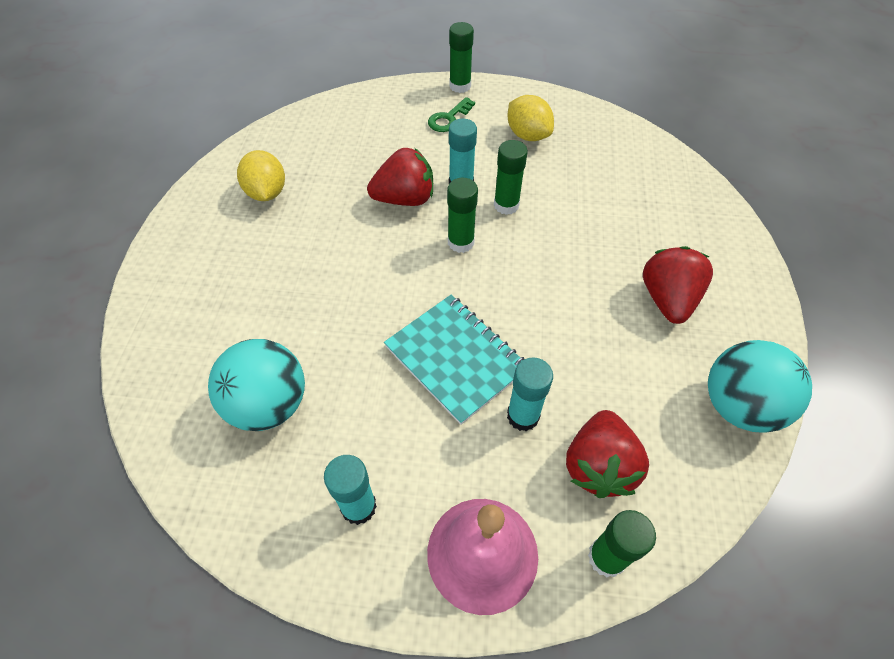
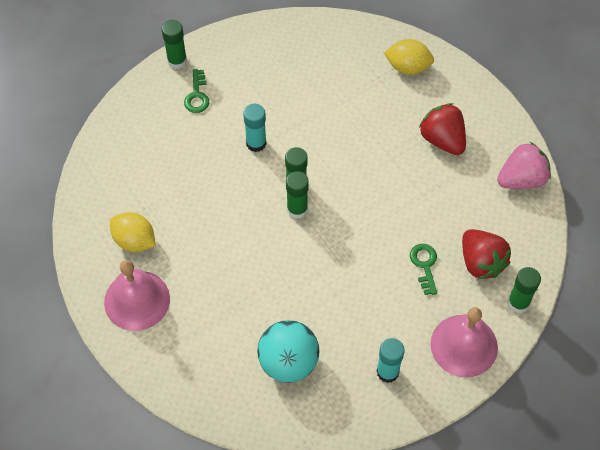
camera: 40 degrees left, 5 degrees up
red strawberry [367,148,433,206] -> none
turquoise notebook [384,295,524,425] -> none
green glue stick [494,140,528,215] -> green glue stick moved to [286,171,309,219]
yellow lemon [507,95,554,141] -> yellow lemon moved to [384,39,434,75]
turquoise glue stick [507,357,553,431] -> green key [410,244,437,295]
turquoise ball [708,340,812,433] -> pink strawberry [497,142,551,189]
none -> pink bell [104,260,170,331]

